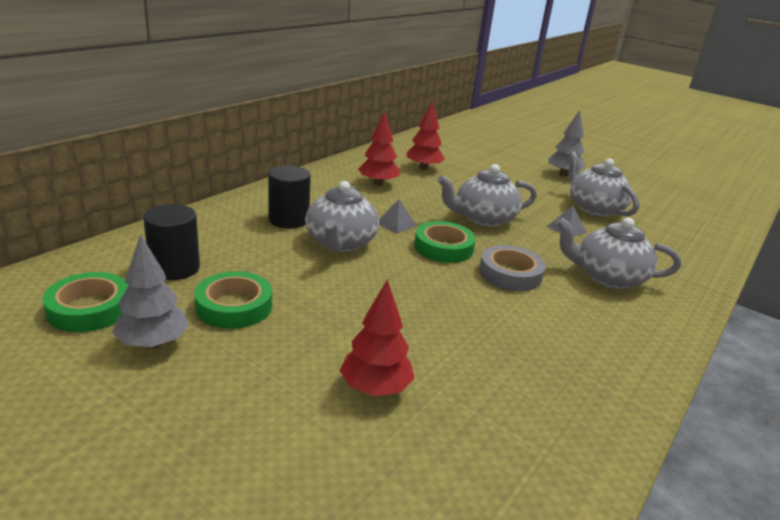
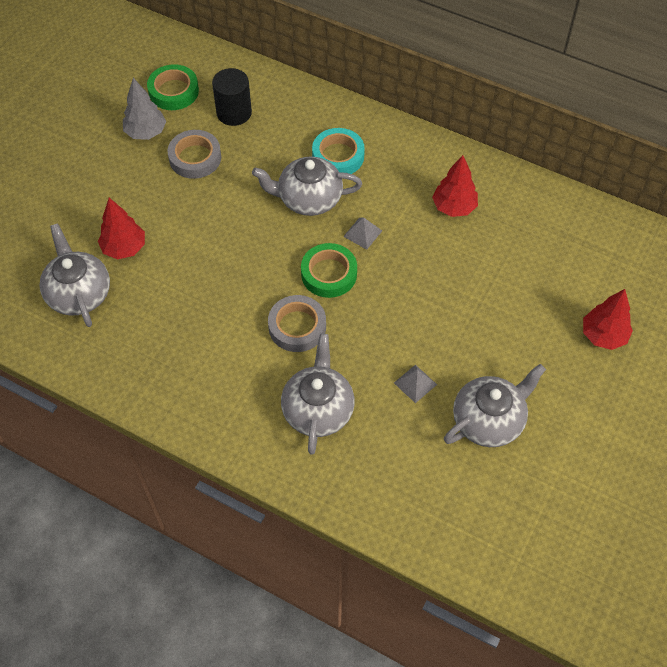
camera: 85 degrees right, 30 degrees up
green tape [194,271,272,329] -> grey tape [167,130,221,179]
black cylinder [268,165,311,228] -> turquoise tape [312,128,365,174]
red tree [406,101,445,170] -> red tree moved to [583,289,633,350]
grey teapot [437,164,537,227] -> grey teapot moved to [39,224,110,327]
grey tree [548,110,586,176] -> none

